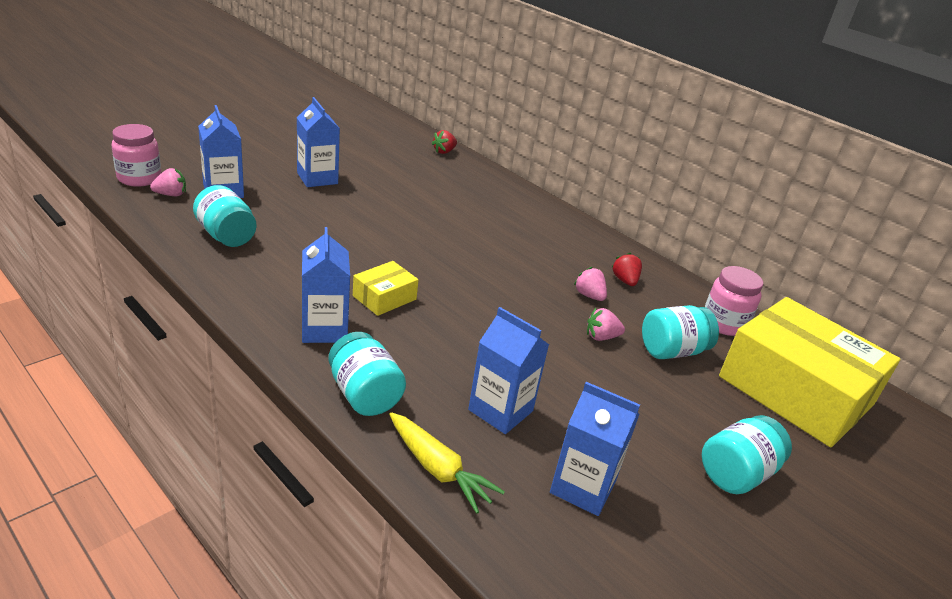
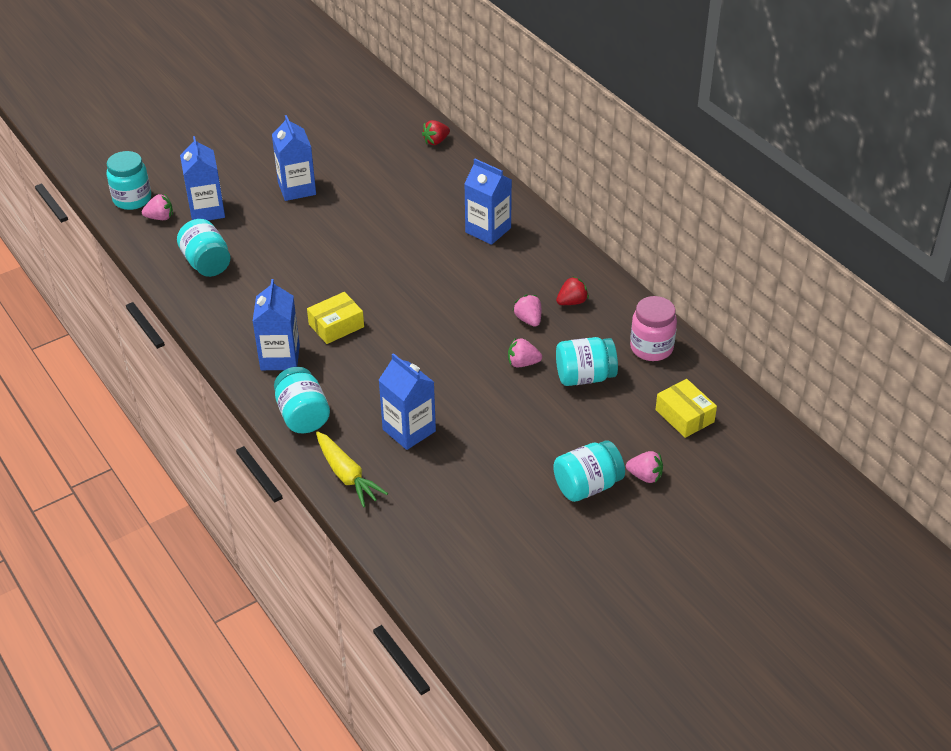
camera: 15 degrees right, 10 degrees up
pink jar [111,124,161,187] -> turquoise jar [106,151,151,210]
blue carton [550,382,640,516] -> blue carton moved to [464,159,512,245]
red strawberry [612,253,642,286] -> red strawberry turned 60 degrees clockwise [556,276,589,305]
yellow box [719,297,900,448] -> yellow box [655,379,717,438], size x0.43
none -> pink strawberry [626,451,663,483]

